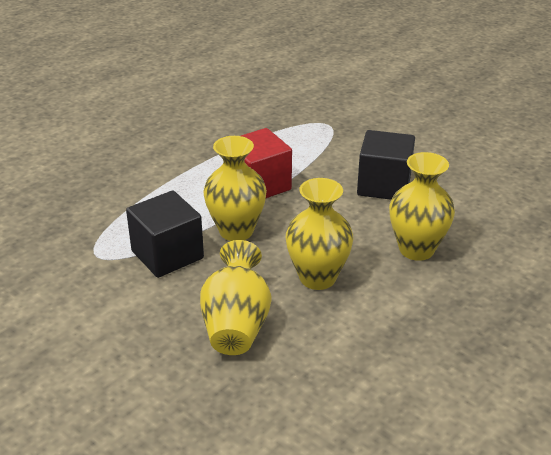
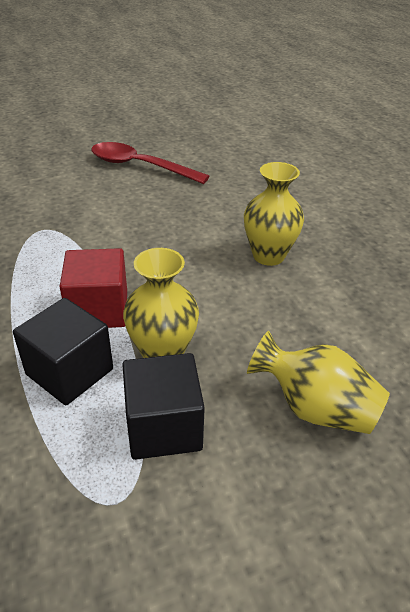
camera: 65 degrees left, 5 degrees up
yellow vase [286,178,353,290] -> none
black cube [357,130,415,200] -> black cube moved to [13,298,113,405]
none -> red spoon [91,142,210,184]

